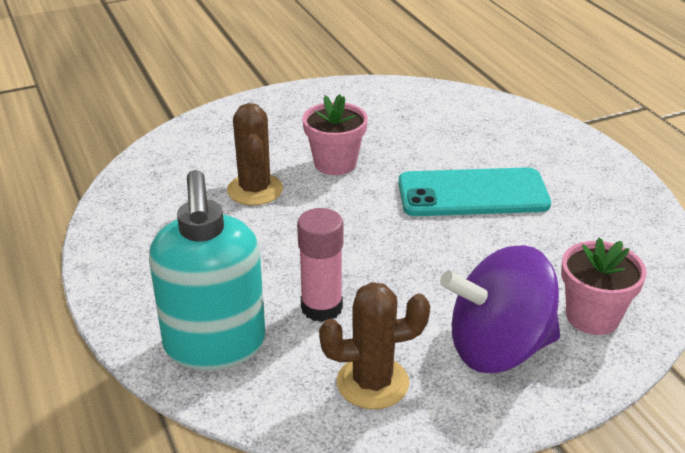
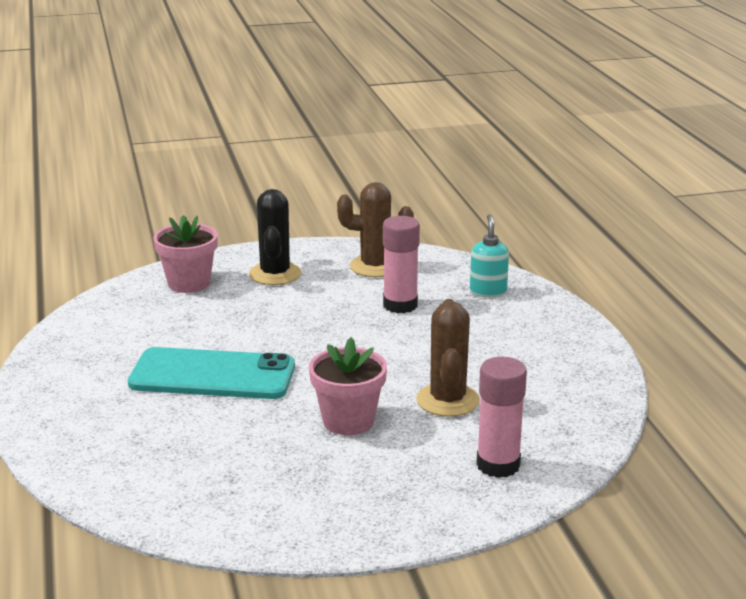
camera: 170 degrees left, 10 degrees down
turquoise soap dispenser [149,170,265,371] -> turquoise soap dispenser [470,214,509,298], size x0.47
purple spinning top [440,245,560,373] -> black cactus [249,189,301,285]
none -> pink glue stick [476,357,527,478]

